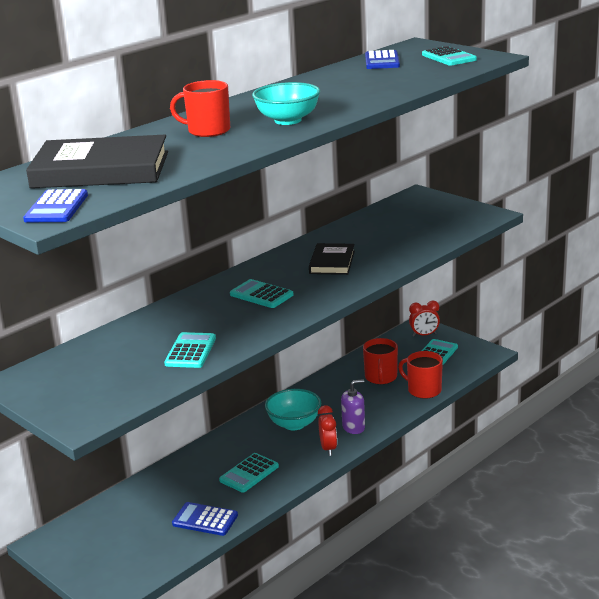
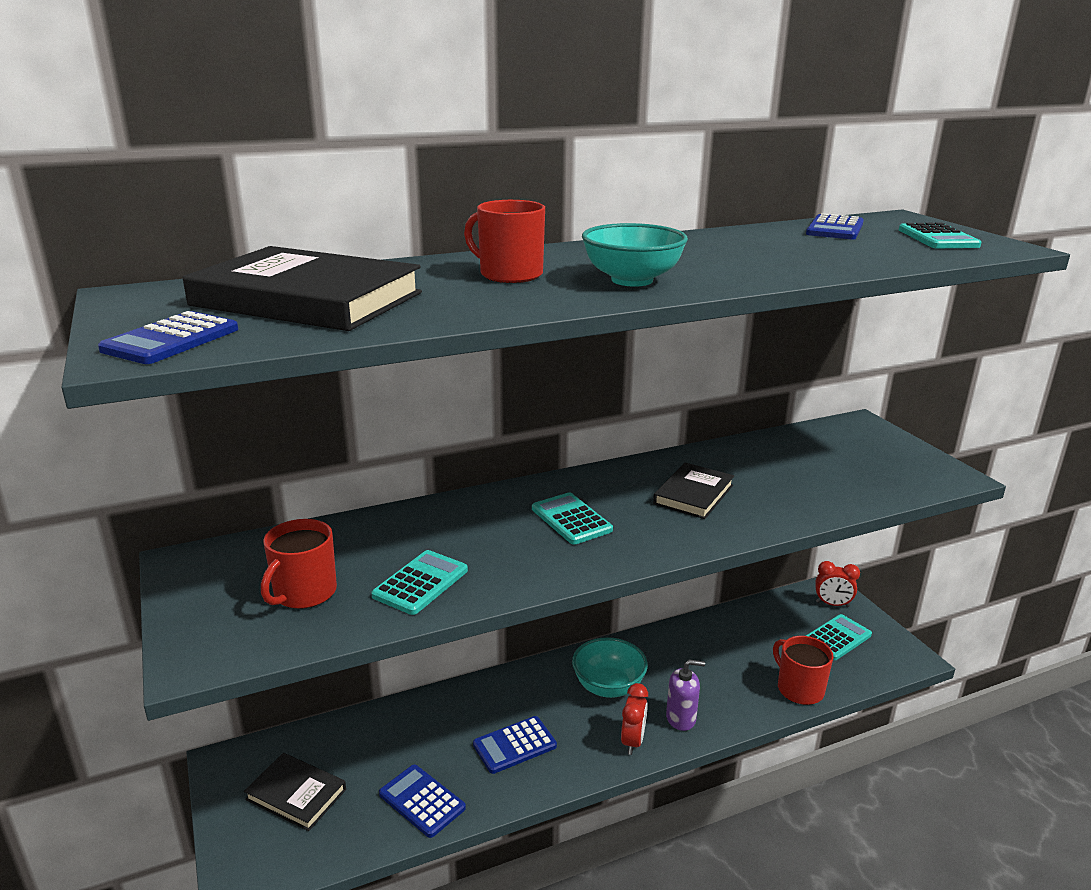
camera: 20 degrees right, 0 degrees up
turquoise calculator [219,453,279,493] -> blue calculator [473,716,557,774]
red mug [363,338,398,384] -> red mug moved to [261,519,337,609]
none -> black book [244,753,346,831]

